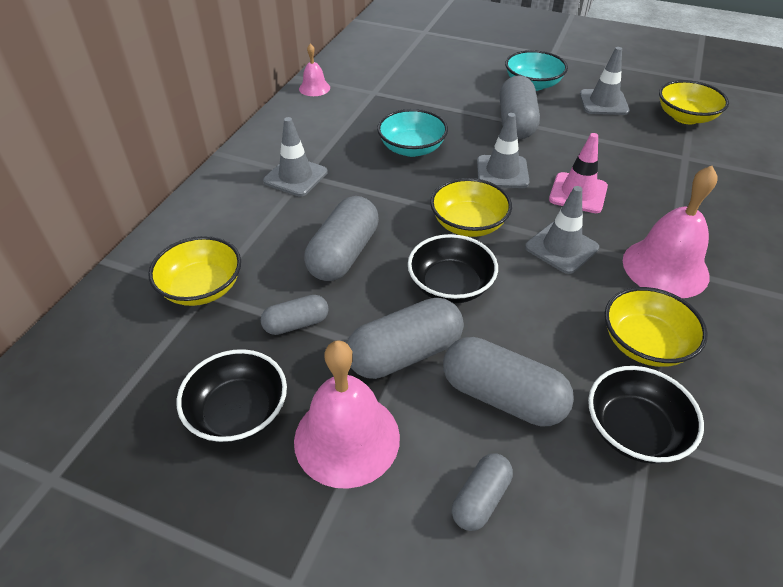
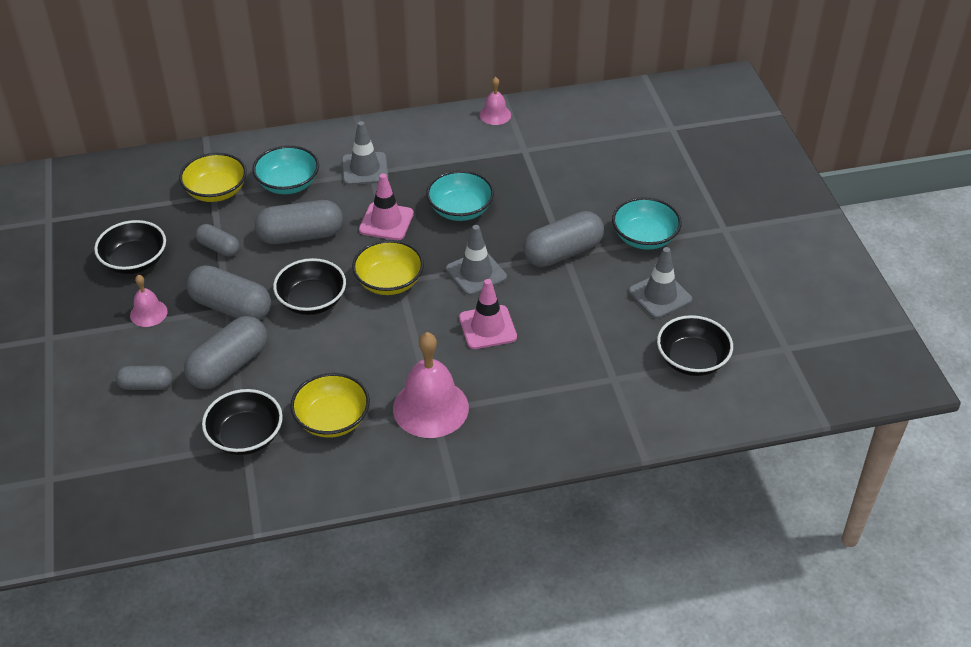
camera: 55 degrees right, 0 degrees up
pink bell [294,340,400,489] -> pink bell [130,275,168,327], size x0.52
grey capsule [443,337,574,426] -> grey capsule turned 45 degrees clockwise [184,316,267,389]
grey traffic cone [525,186,599,274] -> none
yellow bowl [659,80,729,124] -> black bowl [657,315,733,376]
none -> turquoise bowl [253,145,319,194]
none -> pink traffic cone [359,173,414,240]

